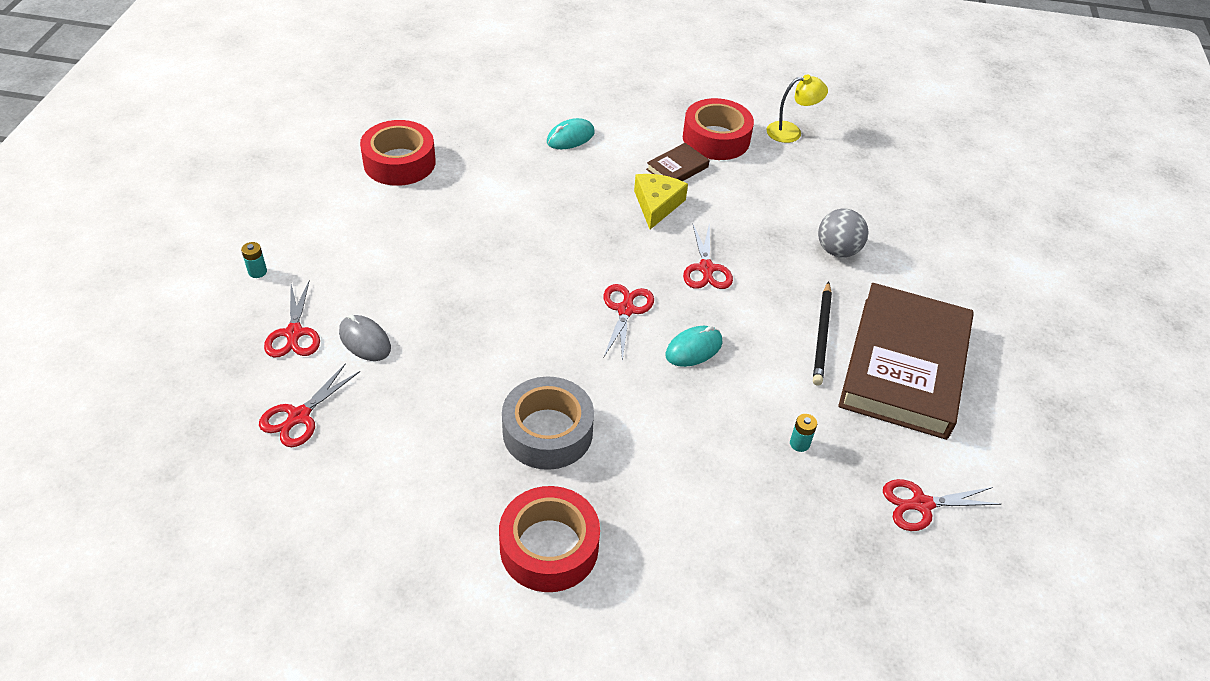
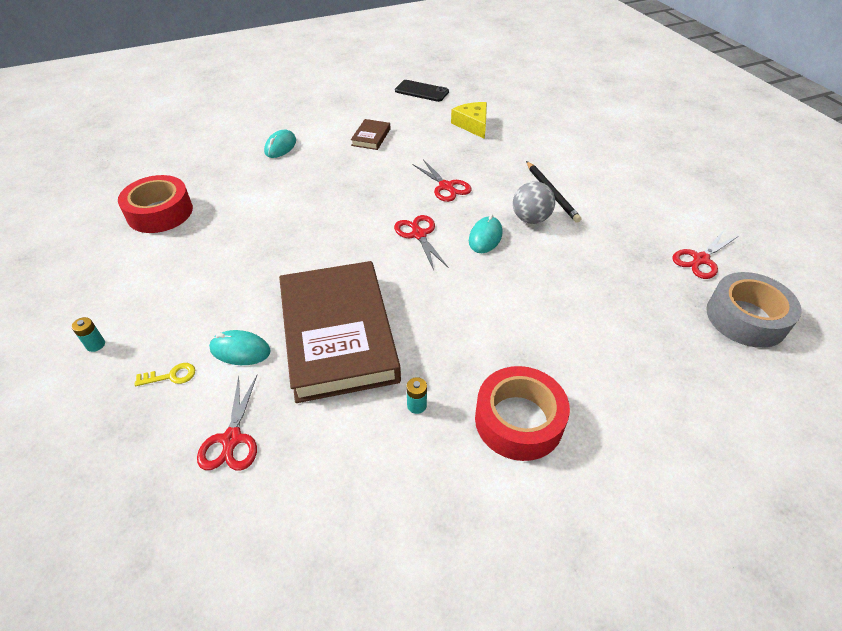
camera: 30 degrees left, 0 degrees up
red scissors [264,280,320,358] -> yellow key [135,363,195,386]
grey mouse [339,314,391,361] -> turquoise mouse [209,330,271,365]
grey tape [502,377,594,470] -> grey tape moved to [706,272,801,348]
yellow cheese [634,174,688,229] -> yellow cheese moved to [451,102,487,139]
red tape [683,98,754,160] -> none
yellow lamp [766,74,828,143] -> black phone [395,80,449,102]
turquoise battery [790,414,817,452] -> turquoise battery moved to [407,377,427,414]
grey ball [818,209,868,258] -> grey ball moved to [513,181,555,224]
brown book [838,283,974,440] -> brown book moved to [279,261,401,403]

